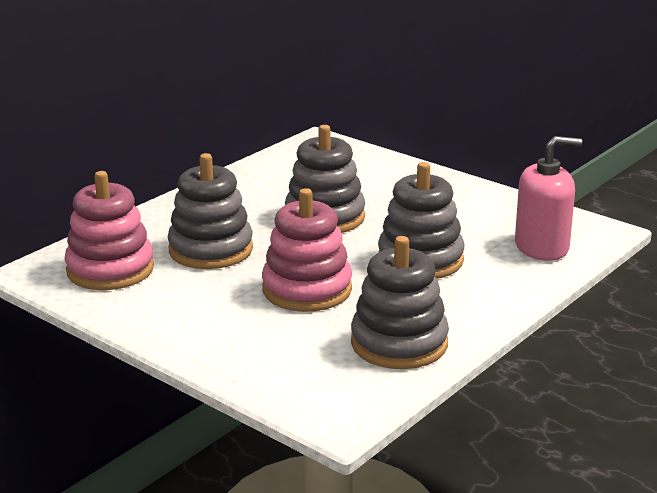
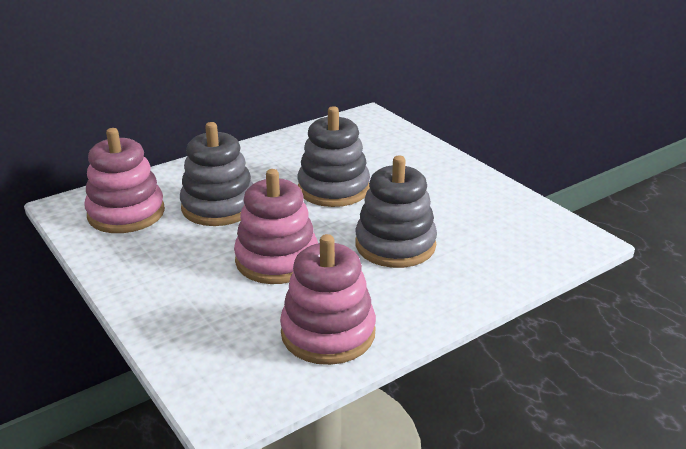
camera: 15 degrees right, 5 degrees up
grey stacking toy [351,236,449,369] -> pink stacking toy [280,234,376,365]
pink soap dispenser [515,136,582,261] -> none

